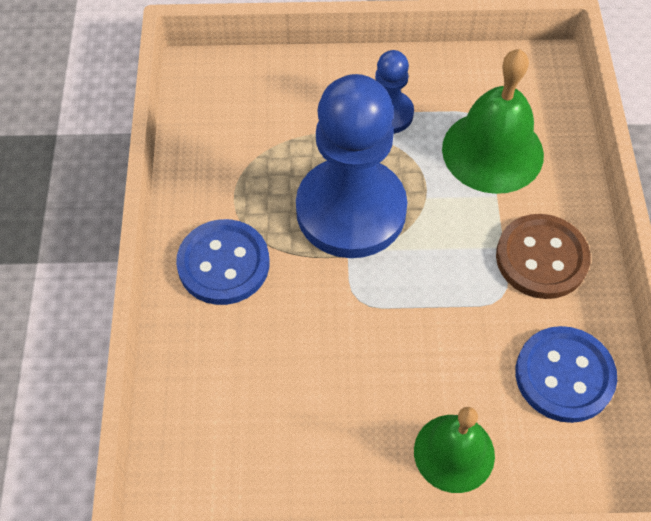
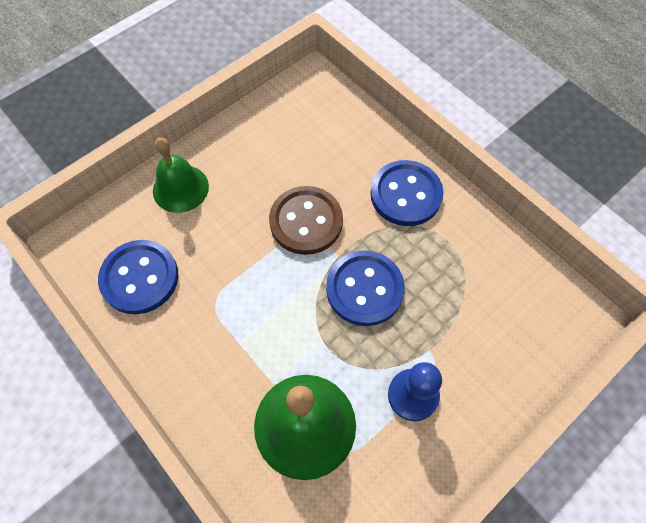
camera: 140 degrees right, 5 degrees up
blue pawn [296,74,407,258] -> blue button [326,250,405,326]
brown button [496,214,591,299] -> brown button moved to [269,186,343,255]

